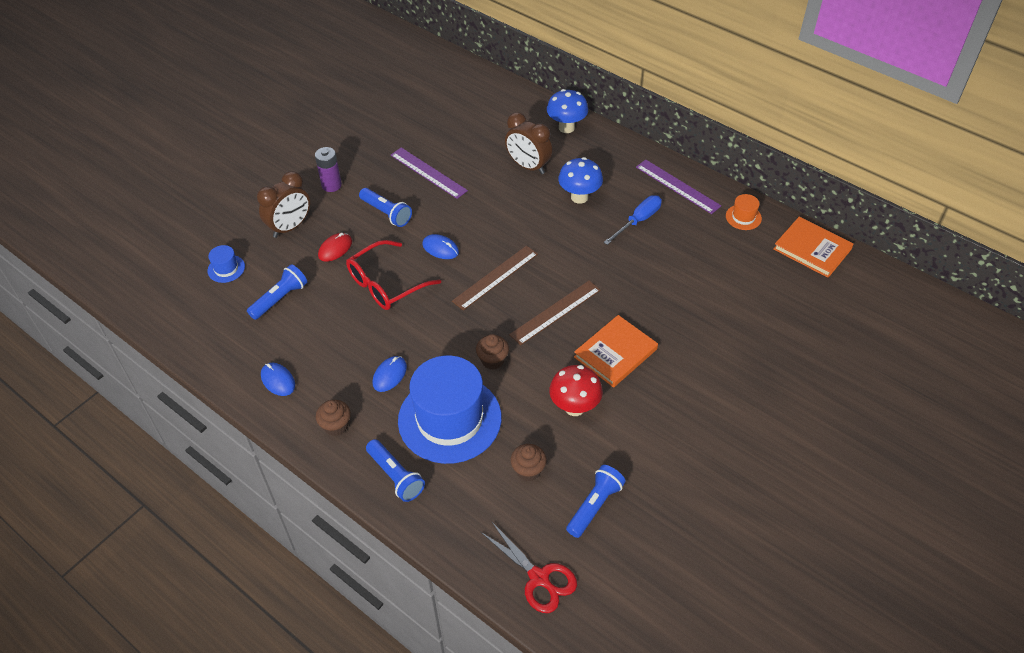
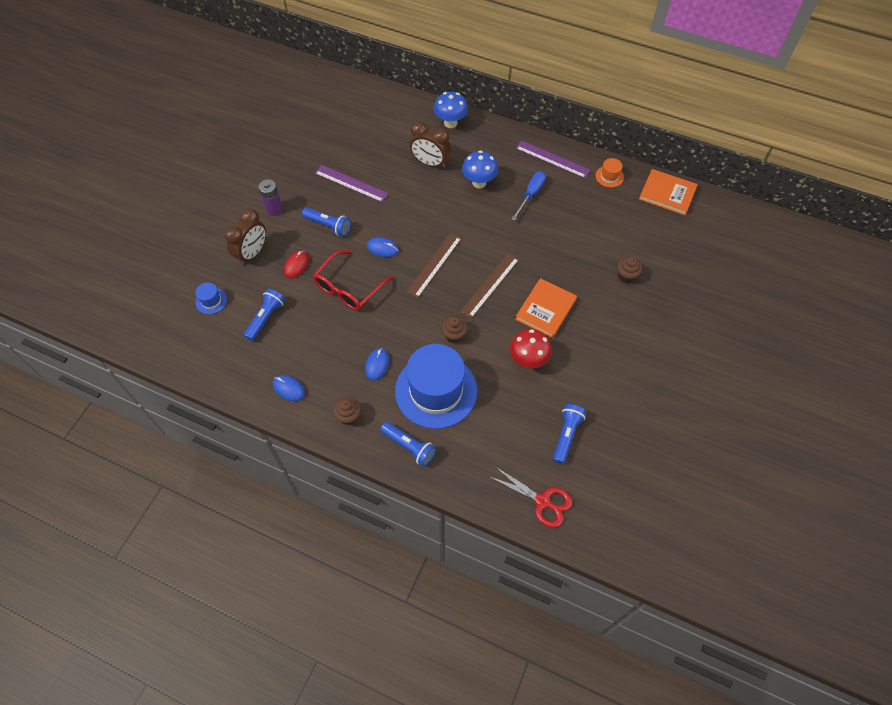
camera: 15 degrees left, 10 degrees up
brown cupcake [510,444,547,481] -> brown cupcake moved to [617,257,642,283]

